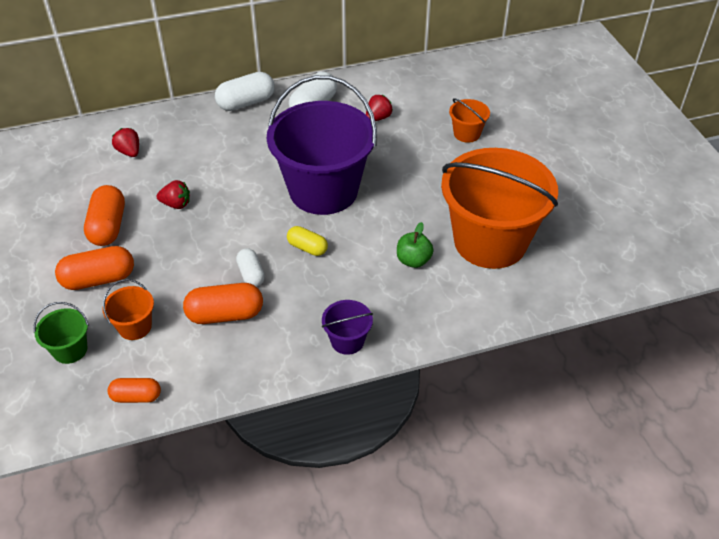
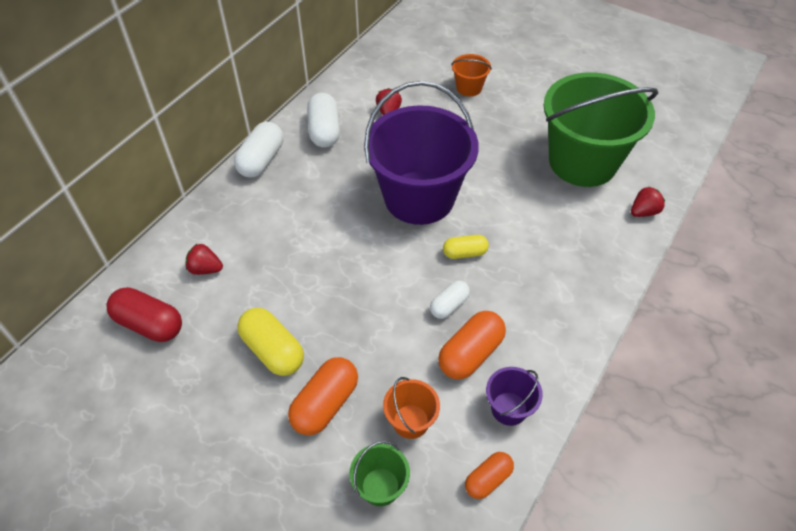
camera: 40 degrees left, 5 degrees up
orange capsule [84,185,125,246] -> yellow capsule [237,308,304,376]
red strawberry [156,180,190,209] -> red strawberry moved to [631,186,665,217]
white capsule [236,248,265,287] -> white capsule turned 75 degrees counterclockwise [430,280,470,319]
purple bucket [322,300,373,355] -> purple bucket moved to [486,367,543,426]
green apple [397,222,434,268] -> none
orange bucket [441,148,558,269] -> green bucket [543,72,658,187]
none -> red capsule [107,287,182,342]

